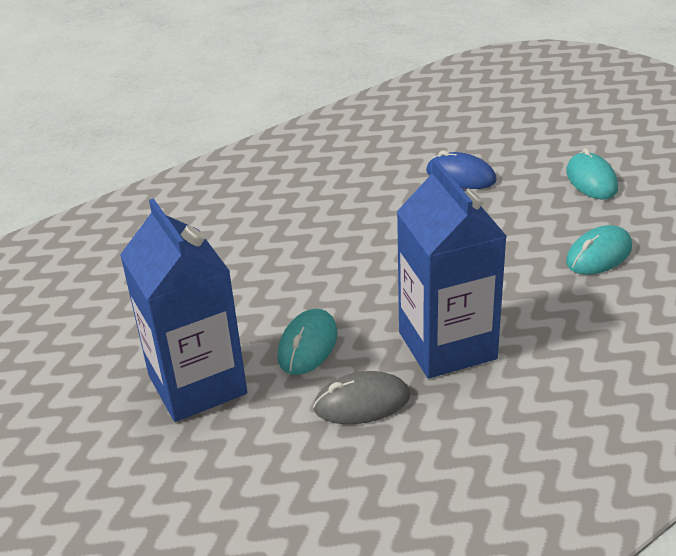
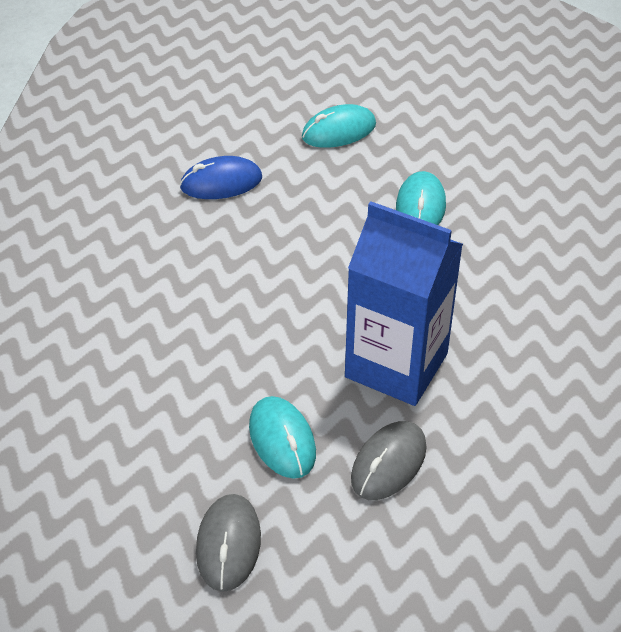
camera: 45 degrees left, 10 degrees up
blue carton [120,198,247,422] -> grey mouse [196,494,261,592]
turquoise mouse [566,148,618,200] -> turquoise mouse turned 60 degrees counterclockwise [302,104,376,148]

